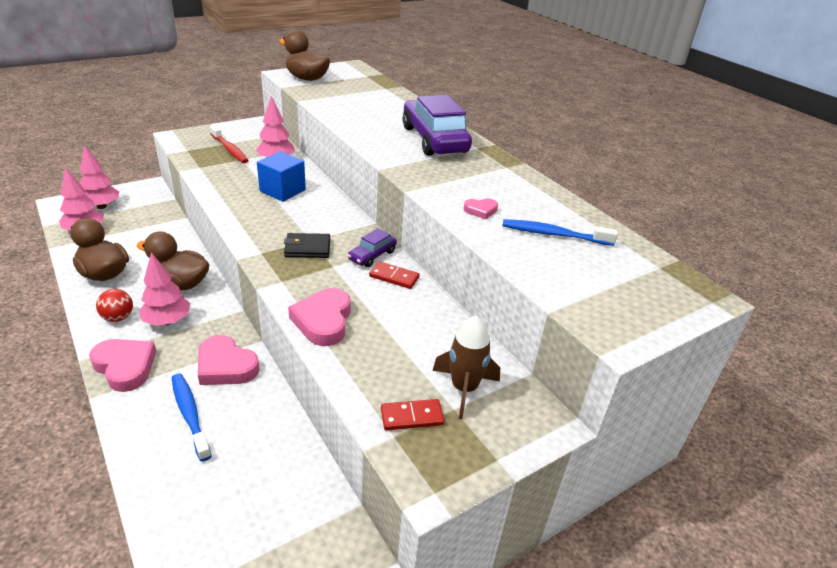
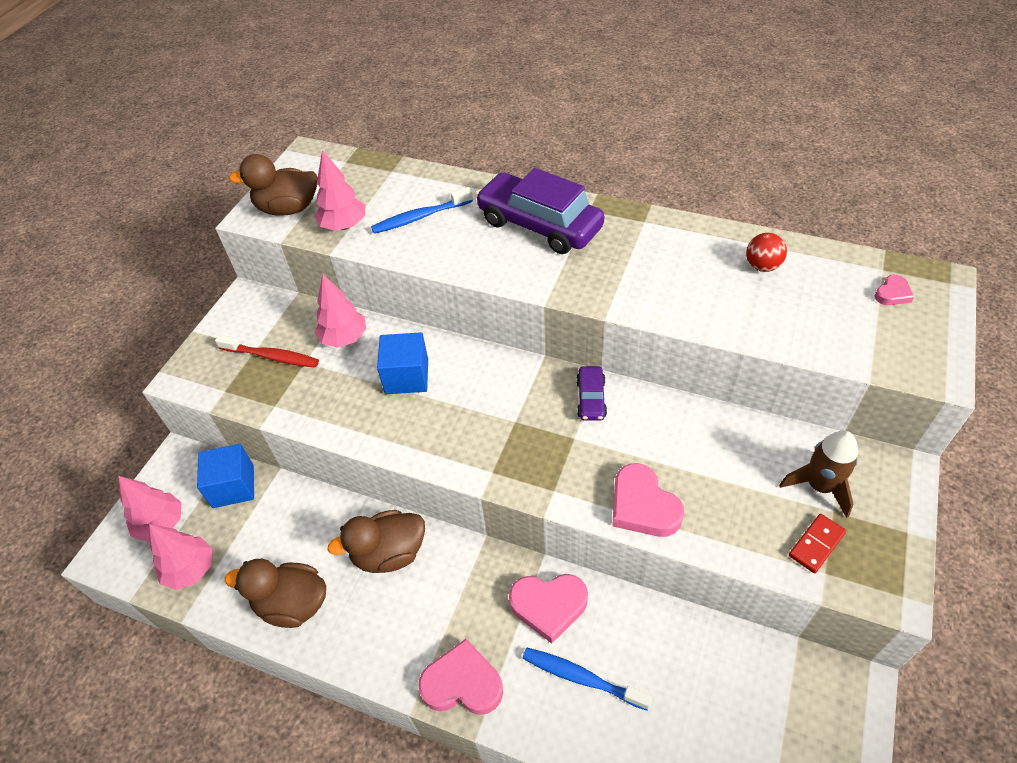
camera: 30 degrees left, 15 degrees up
red ball [96,289,133,322] -> red ball moved to [746,233,787,272]
pink tree [139,252,190,326] -> pink tree moved to [314,150,365,231]
black wallet [284,233,330,258] -> none
red domino [369,261,420,289] -> none
pink heart [464,198,498,219] -> pink heart moved to [875,274,914,305]
blue toothbrush [502,219,618,246] -> blue toothbrush moved to [371,187,473,234]
none -> blue cube [197,444,254,508]

